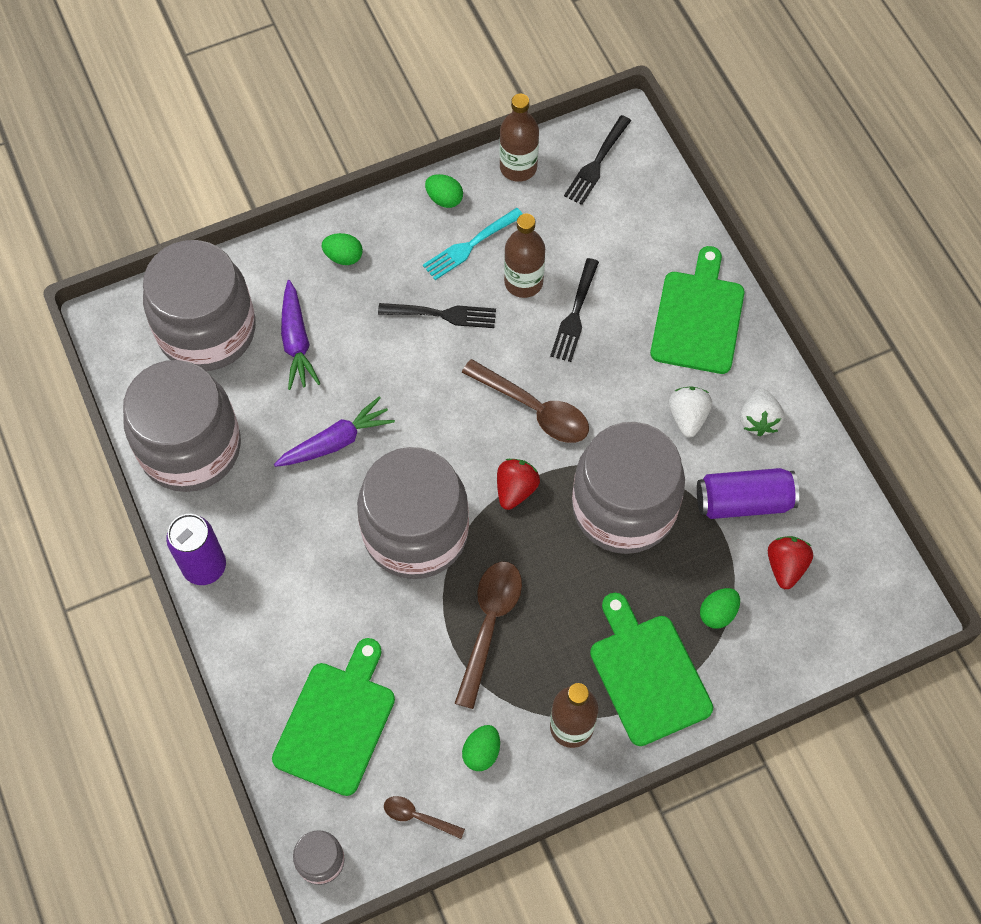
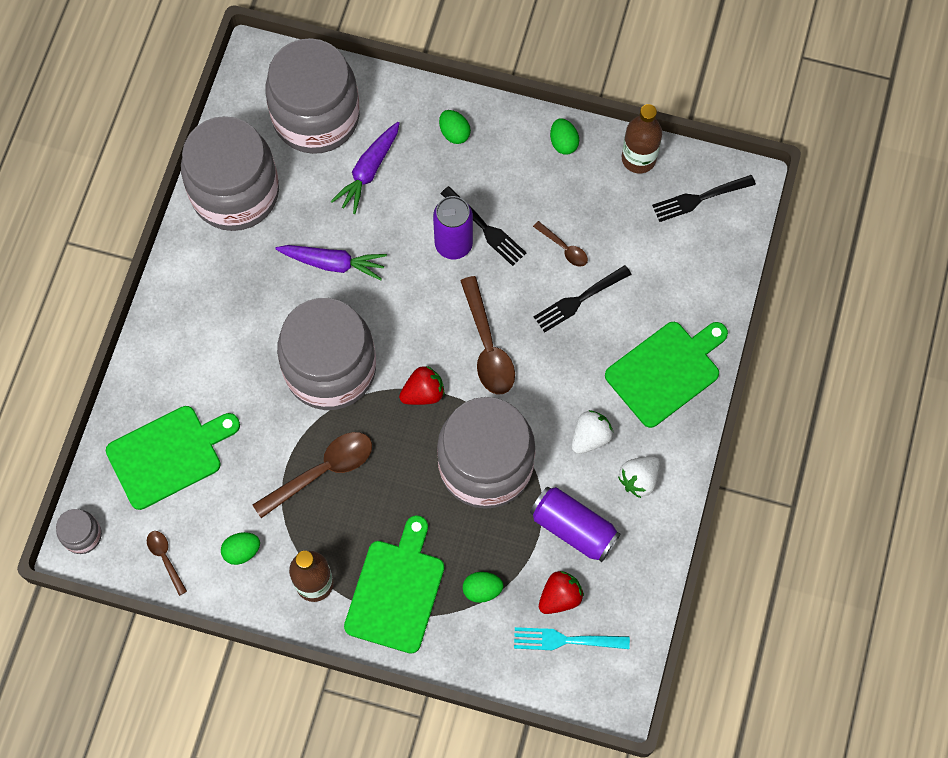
camera: 40 degrees right, 5 degrees up
purple can [166,514,226,585] -> purple can moved to [433,196,473,259]
turquoise fork [423,208,523,280] -> turquoise fork moved to [514,627,630,650]
brown bottle [504,214,545,298] -> brown spoon [533,221,588,267]

